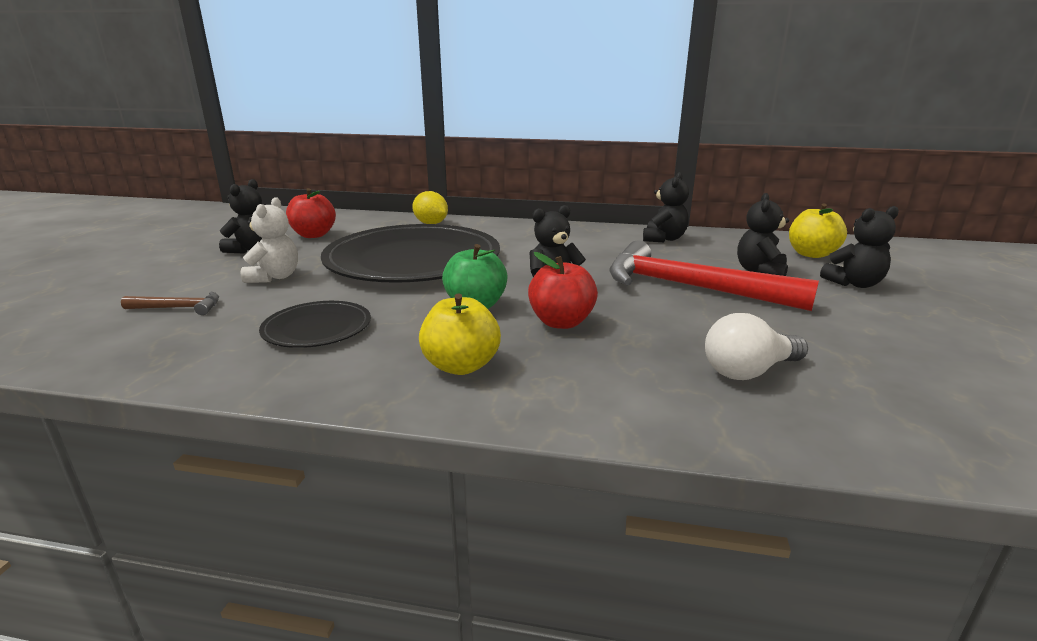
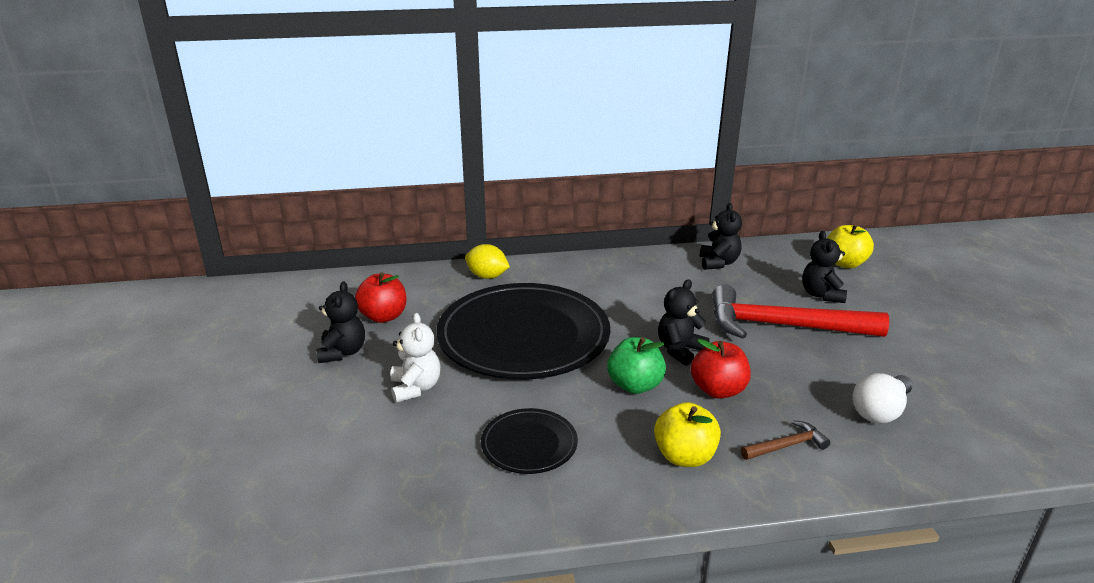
camera: 20 degrees left, 5 degrees up
brown hammer [121,292,219,315] -> brown hammer moved to [741,420,830,460]
black teddy bear [820,206,899,288] -> none

